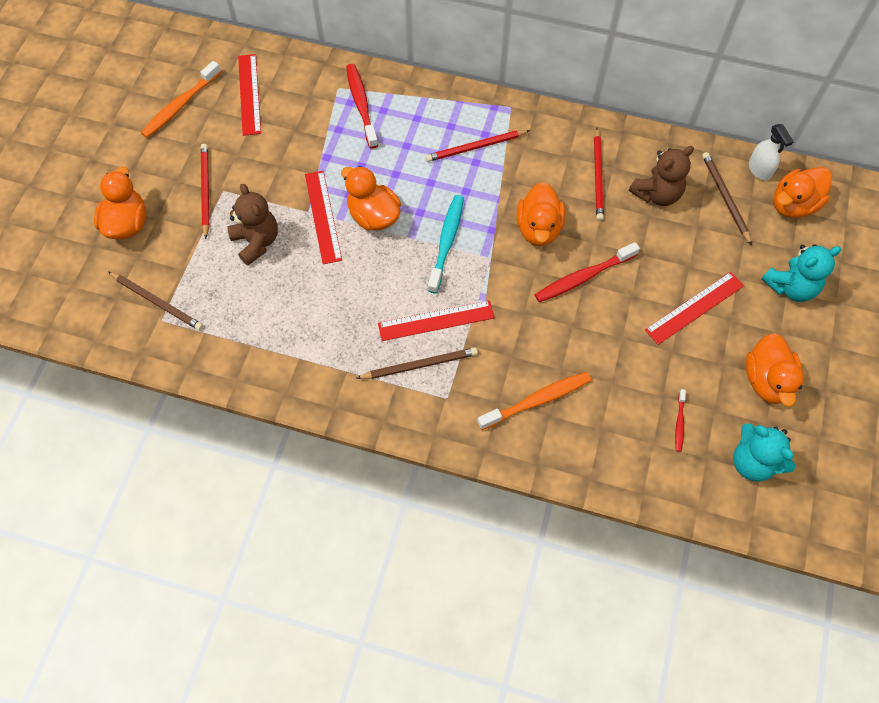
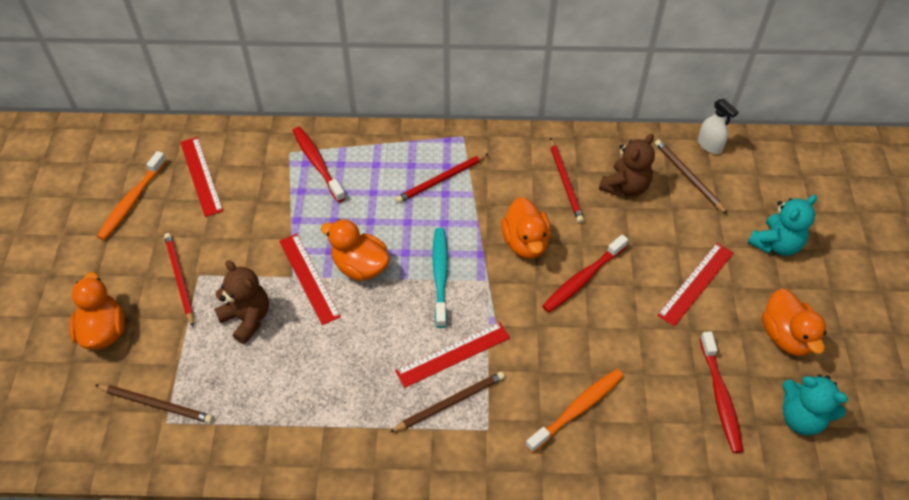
camera: 15 degrees left, 10 degrees down
red toothbrush [675,389,686,452] -> red toothbrush [700,331,743,453], size x1.95
orange duck [773,167,832,218] -> none

